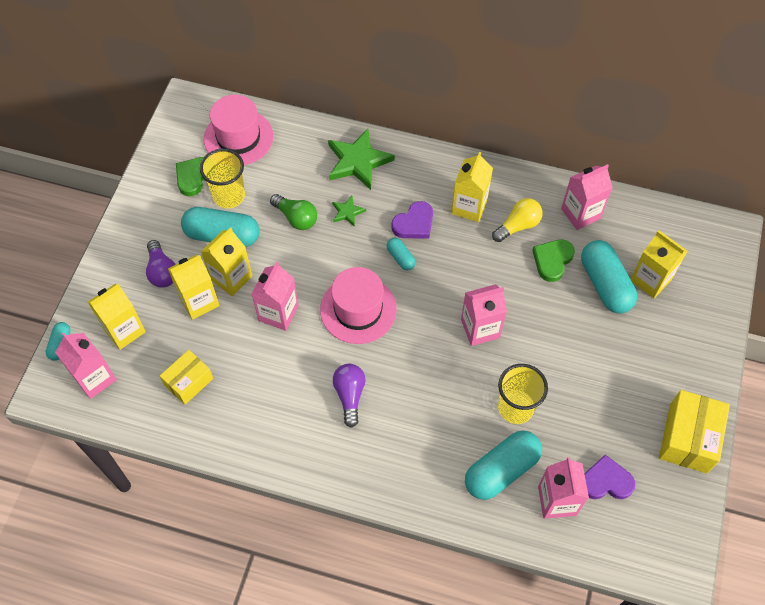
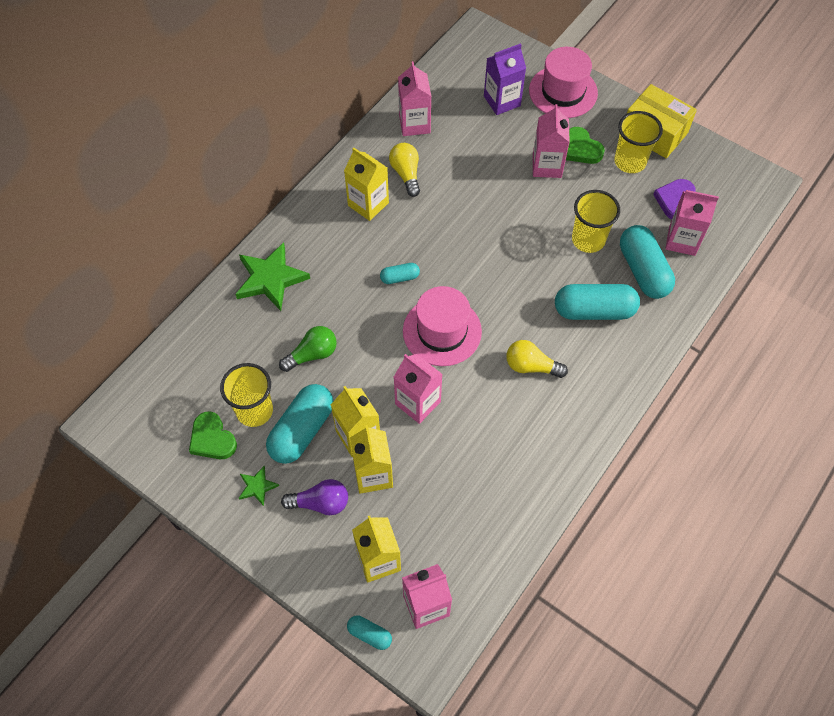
camera: 70 degrees left, 0 degrees up
yellow box [160,350,213,405] -> none
pink hat [204,95,273,165] -> pink hat moved to [529,47,598,118]
green star [332,196,366,227] -> green star moved to [239,466,279,506]
purple light bulb [333,364,366,428] -> yellow light bulb [506,340,568,378]
purple heart [391,201,433,239] -> none
pink carton [461,284,507,346] -> pink carton moved to [533,104,570,178]
green heart [532,239,575,282] -> green heart moved to [566,127,605,164]
turquoise capsule [581,240,637,314] -> turquoise capsule moved to [555,284,640,320]
yellow carton [631,230,688,298] -> purple carton [484,43,526,115]
none -> yellow cup [614,111,663,173]

